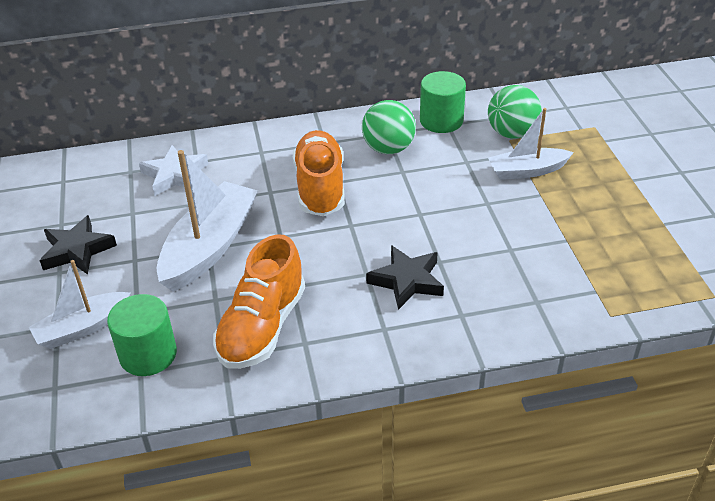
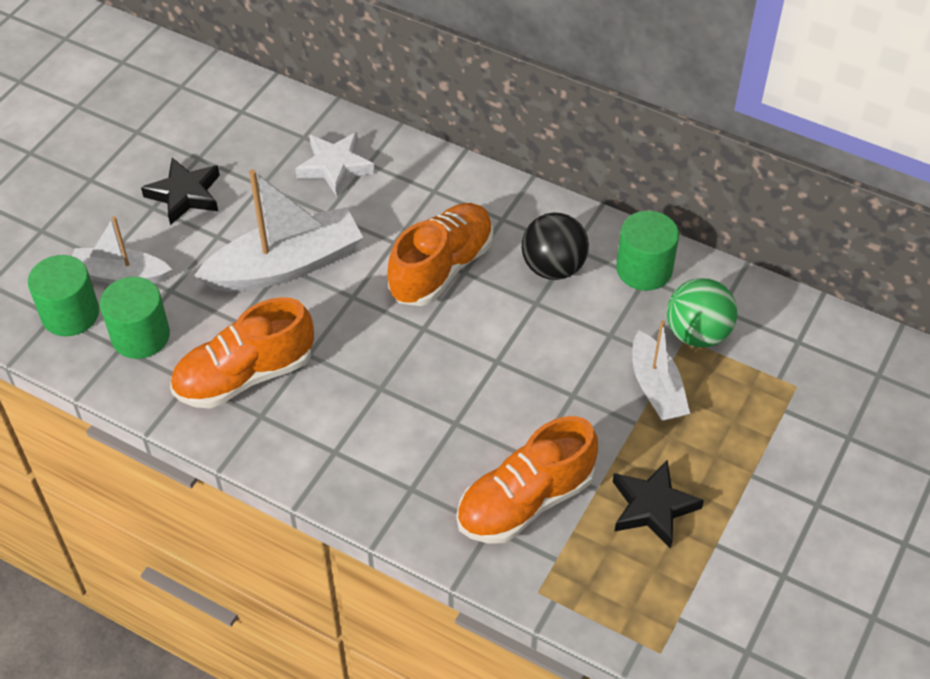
camera: 40 degrees right, 10 degrees up
green ball [362,100,416,154] -> black ball [522,213,589,280]
black star [366,245,444,310] -> black star moved to [613,460,704,549]
white boat [488,108,574,180] -> white boat turned 135 degrees counterclockwise [632,320,690,421]
none -> green cylinder [28,255,99,336]
none -> orange shoe [456,416,598,543]

